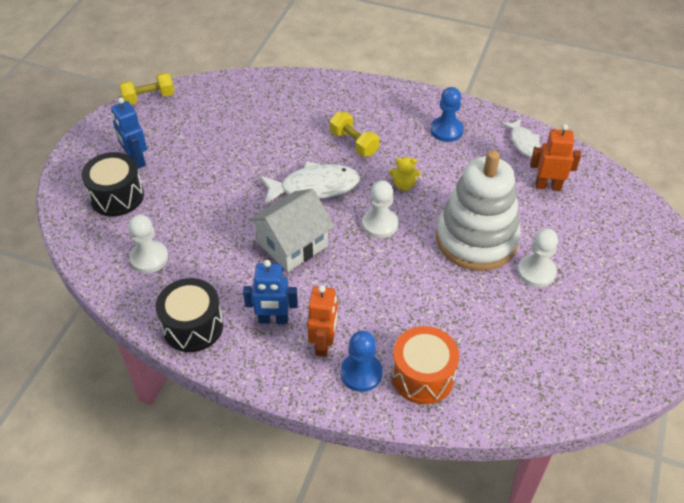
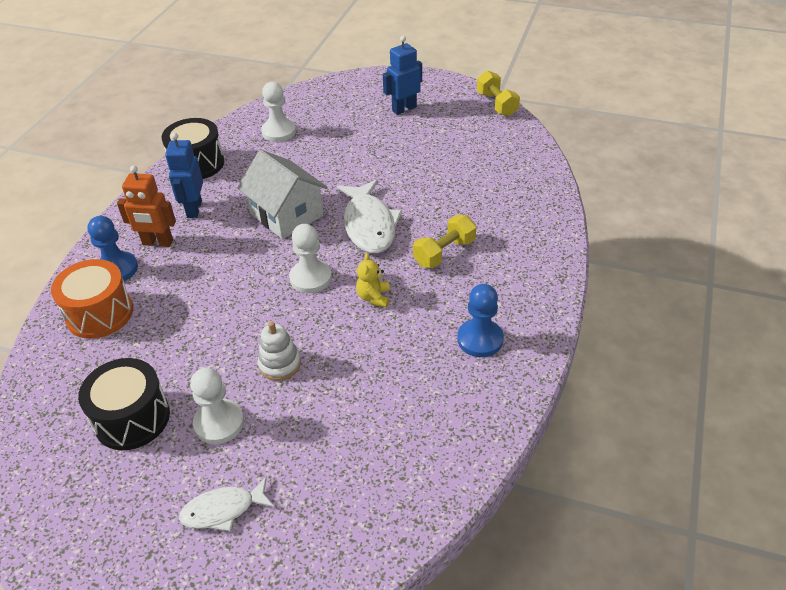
camera: 90 degrees right, 5 degrees down
black drum [81,152,144,216] -> black drum moved to [78,358,170,450]
white stacking toy [436,150,521,271] -> white stacking toy [258,322,301,381], size x0.41
white fish [502,118,541,157] -> white fish moved to [179,477,274,531]
orange robot [530,124,581,191] -> none

